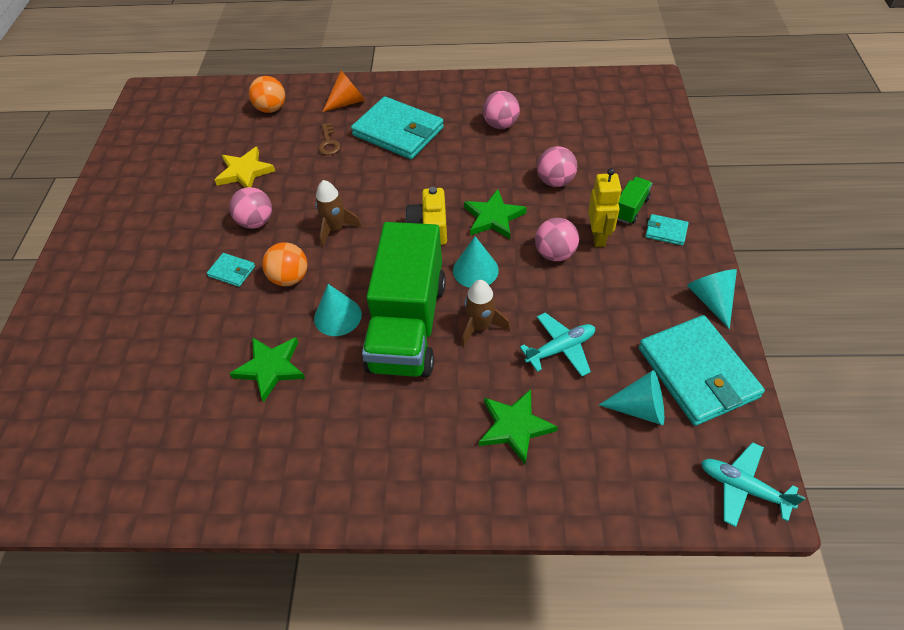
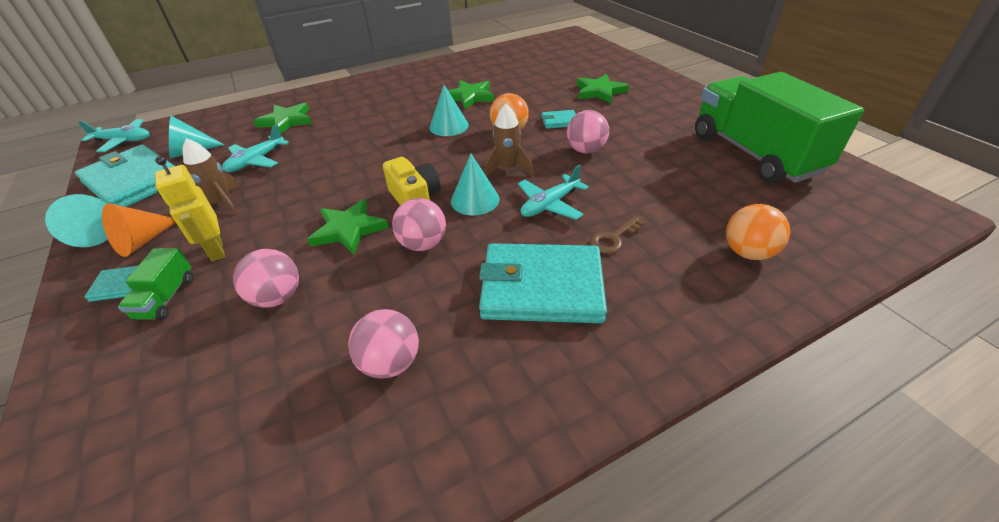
camera: 150 degrees right, 10 degrees down
yellow star [215,147,275,188] -> none
brown key [318,123,341,155] -> brown key turned 90 degrees counterclockwise [590,216,645,254]
orange cone [323,70,365,112] -> orange cone moved to [102,203,176,257]
green truck [362,222,446,377] -> green truck moved to [695,72,864,183]
turquoise cone [453,236,499,288] -> turquoise cone moved to [451,153,500,215]
brown rocket [462,280,510,347] -> brown rocket moved to [182,138,240,215]
pink ball [535,218,579,261] -> pink ball moved to [392,198,446,251]
none -> turquoise plane [518,164,589,220]
none -> green star [577,74,629,103]

